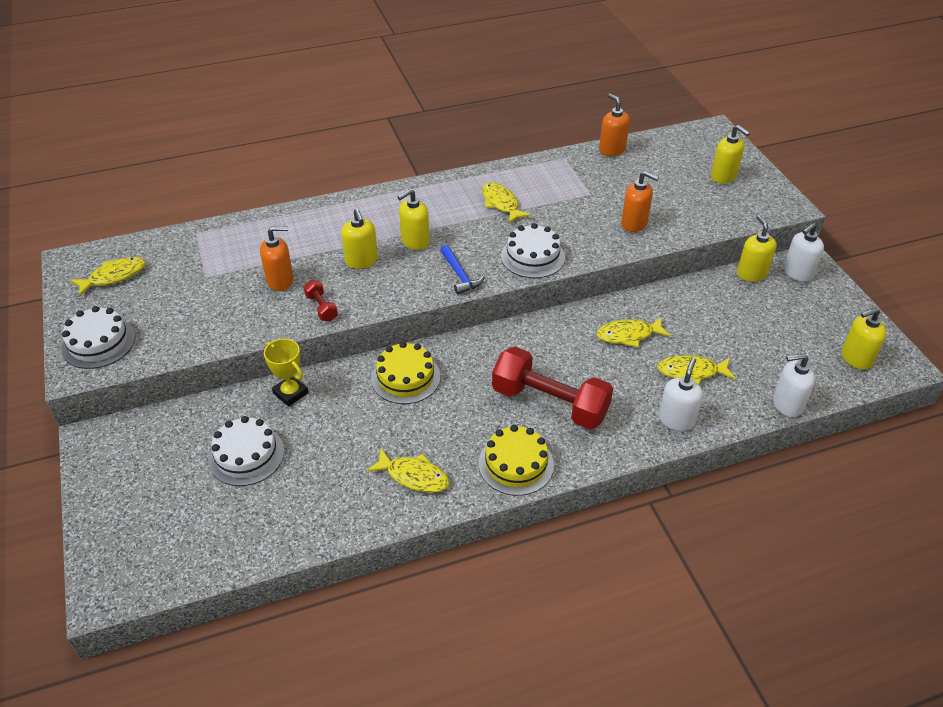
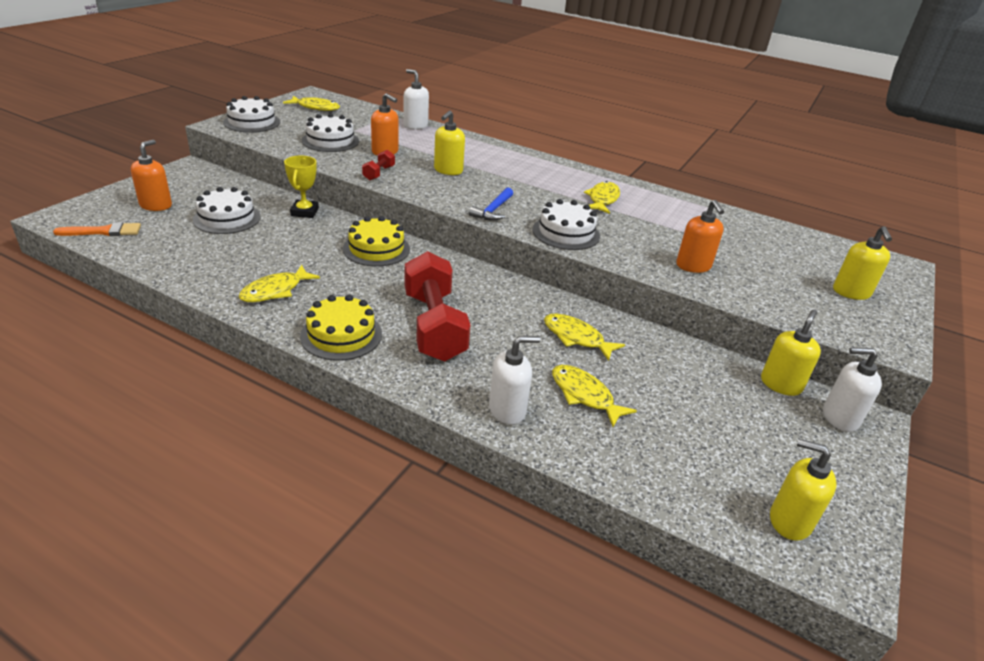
camera: 45 degrees right, 10 degrees down
yellow fish [366,448,450,493] -> yellow fish turned 60 degrees clockwise [239,265,320,302]
yellow soap dispenser [398,189,430,250] -> none
orange soap dispenser [599,94,630,156] -> orange soap dispenser moved to [131,140,172,211]
white soap dispenser [773,353,815,417] -> white soap dispenser moved to [404,69,429,129]
none -> orange brush [53,222,141,236]
none -> white cake [302,113,359,152]

